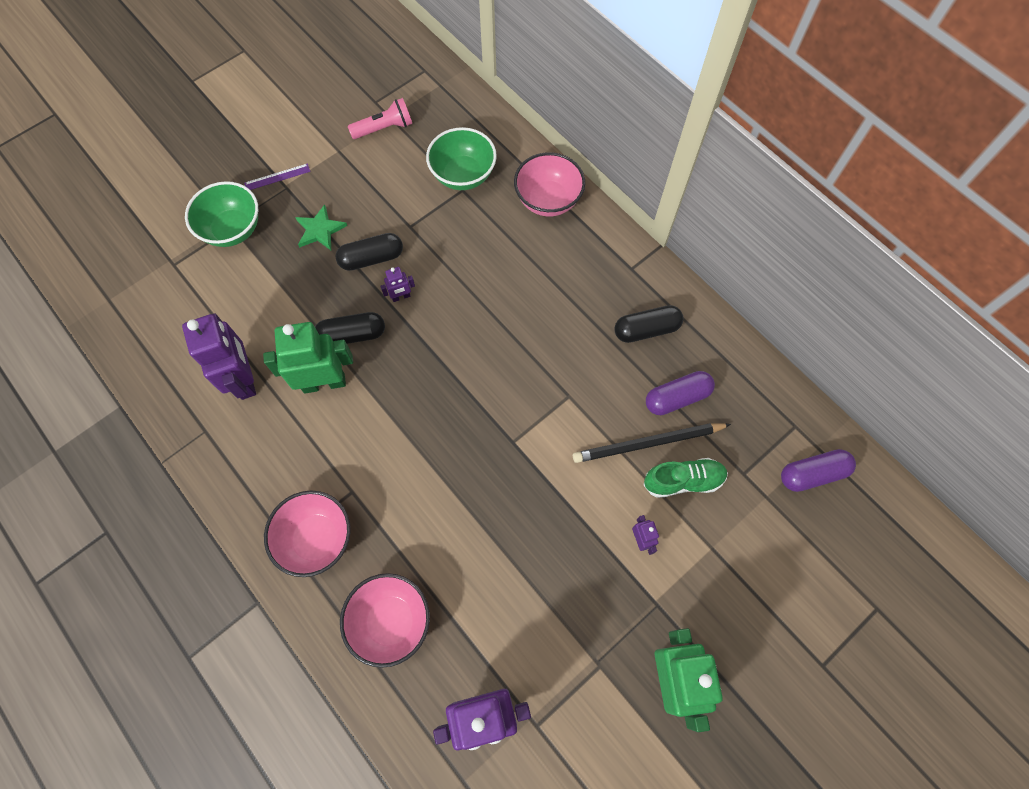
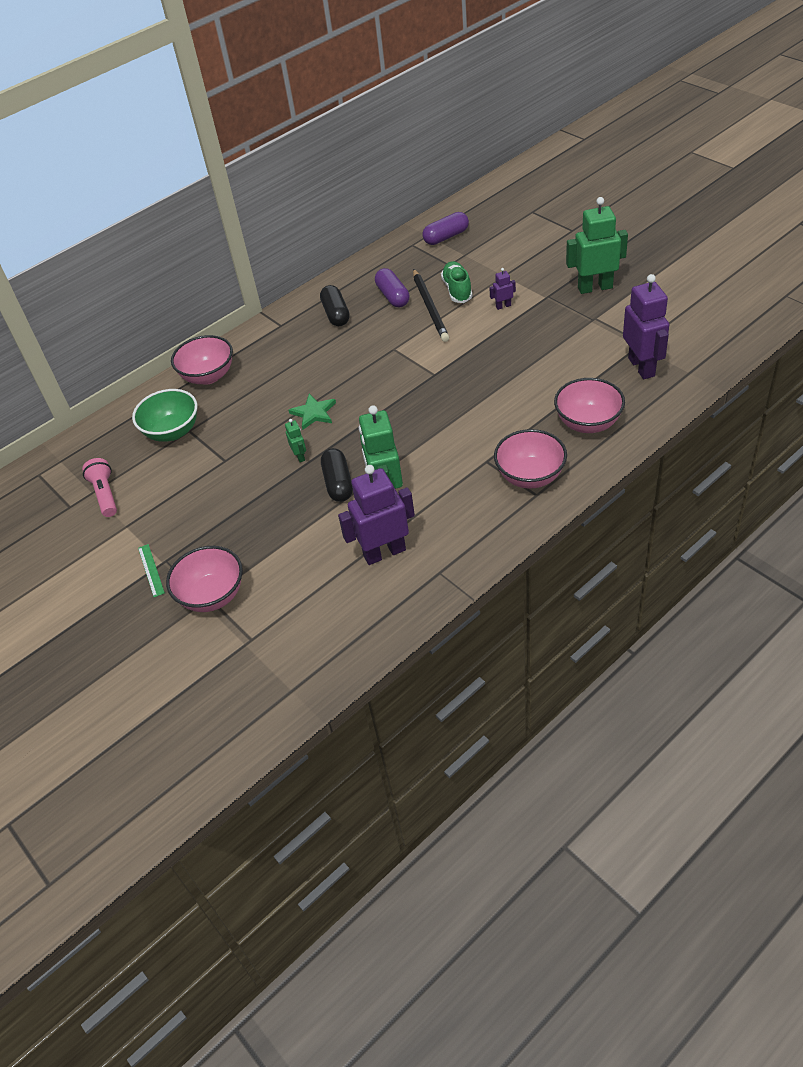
camera: 85 degrees left, 20 degrees down
green bowl [185,181,258,247] -> pink bowl [166,546,243,612]
purple ruler [244,163,310,190] -> green ruler [138,544,165,597]
green star [295,204,347,250] -> green star moved to [289,394,336,430]
black capsule [335,233,403,271] -> none
purple robot [380,267,415,302] -> green robot [285,419,306,462]
purple capsule [781,449,856,492] -> purple capsule turned 75 degrees clockwise [422,212,469,245]

